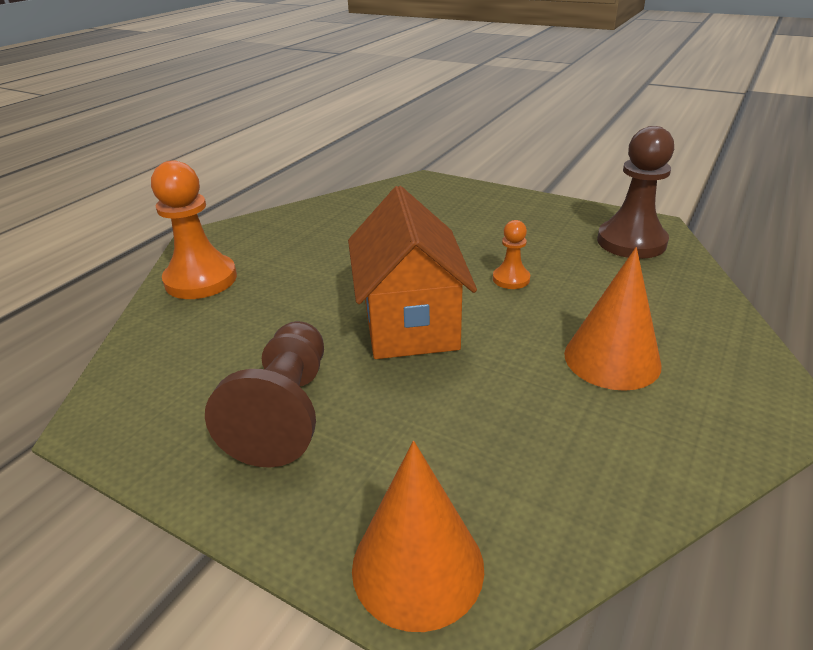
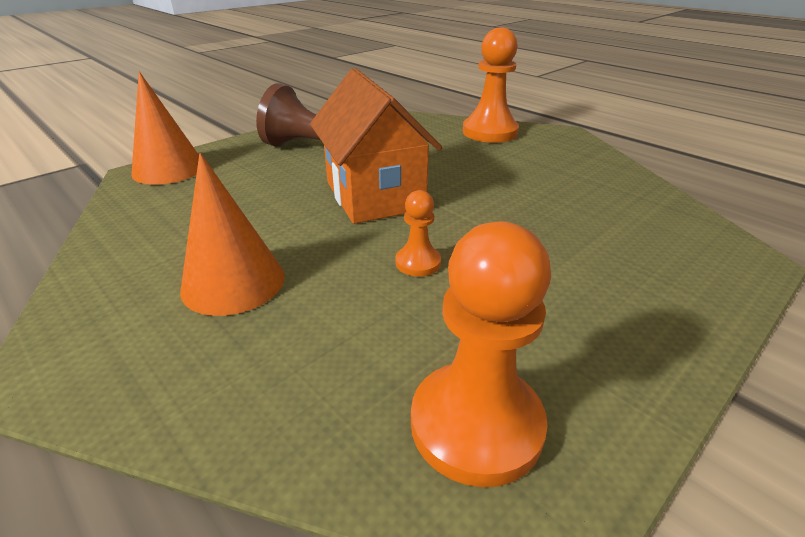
camera: 105 degrees right, 0 degrees up
orange house [348,186,477,359] -> orange house turned 60 degrees clockwise [310,68,442,224]
brown pawn [597,126,674,259] -> orange pawn [411,221,551,487]

